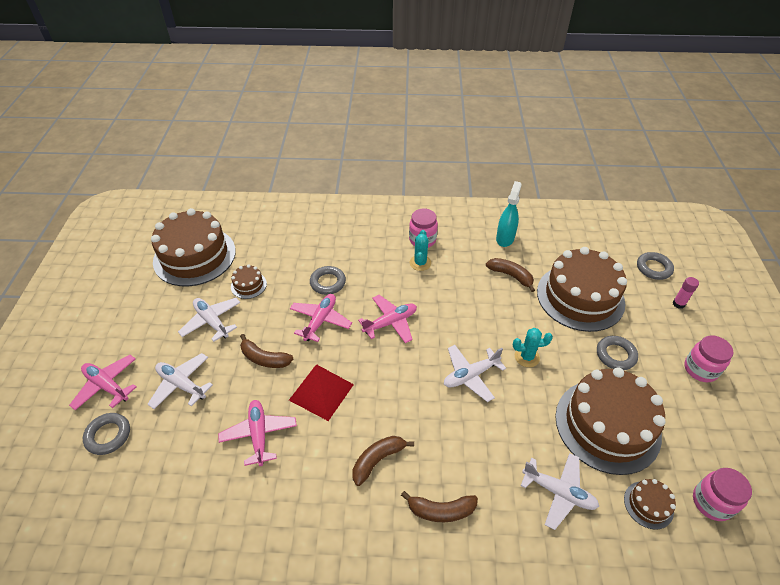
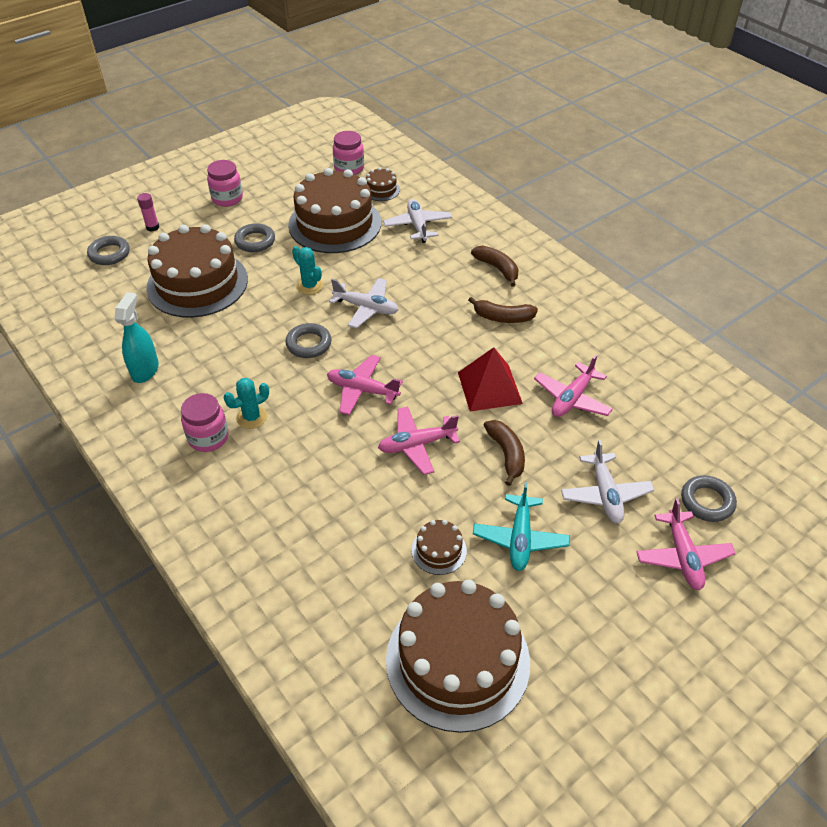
camera: 130 degrees left, 0 degrees up
white plane [178,298,240,342] -> turquoise plane [473,482,570,571]
grey ring [310,266,346,295] -> grey ring moved to [286,323,332,358]
brown banana [486,258,535,292] -> none
turquoise spray bottle [496,181,522,247] -> turquoise spray bottle turned 120 degrees clockwise [114,292,159,383]

